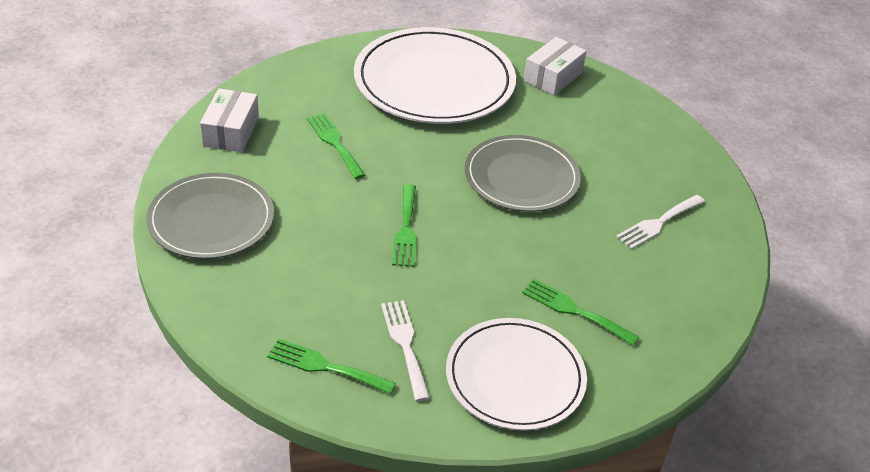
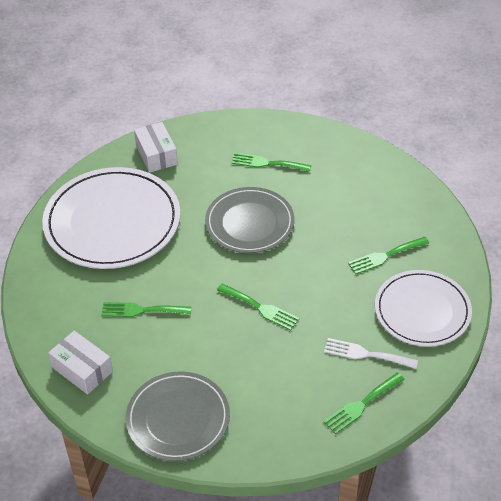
camera: 55 degrees left, 5 degrees up
white fork [616,195,705,249] -> none
none -> green fork [231,153,311,172]

